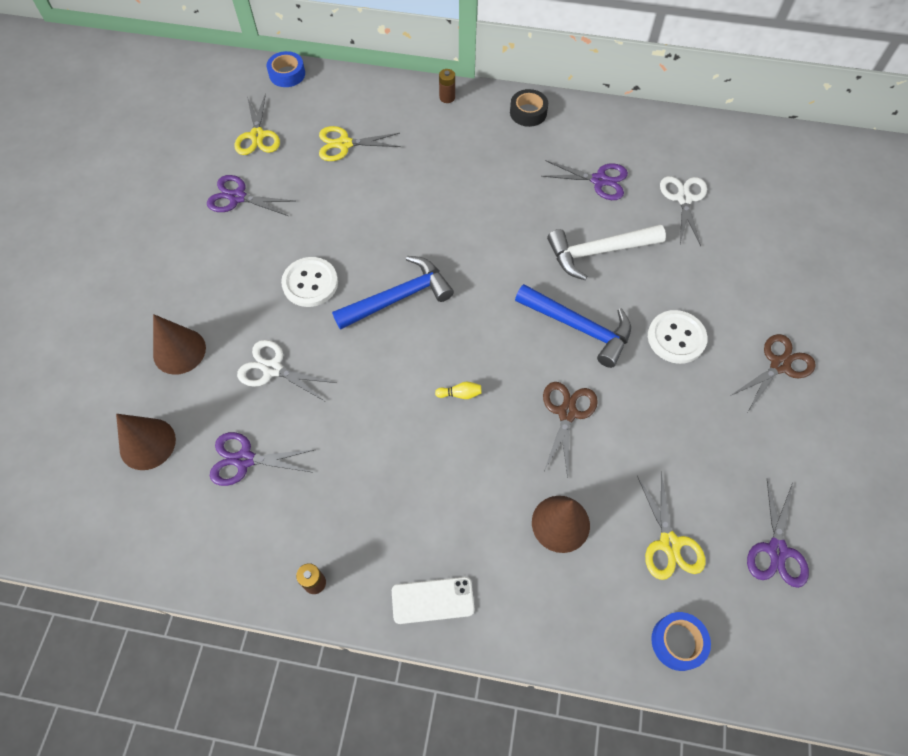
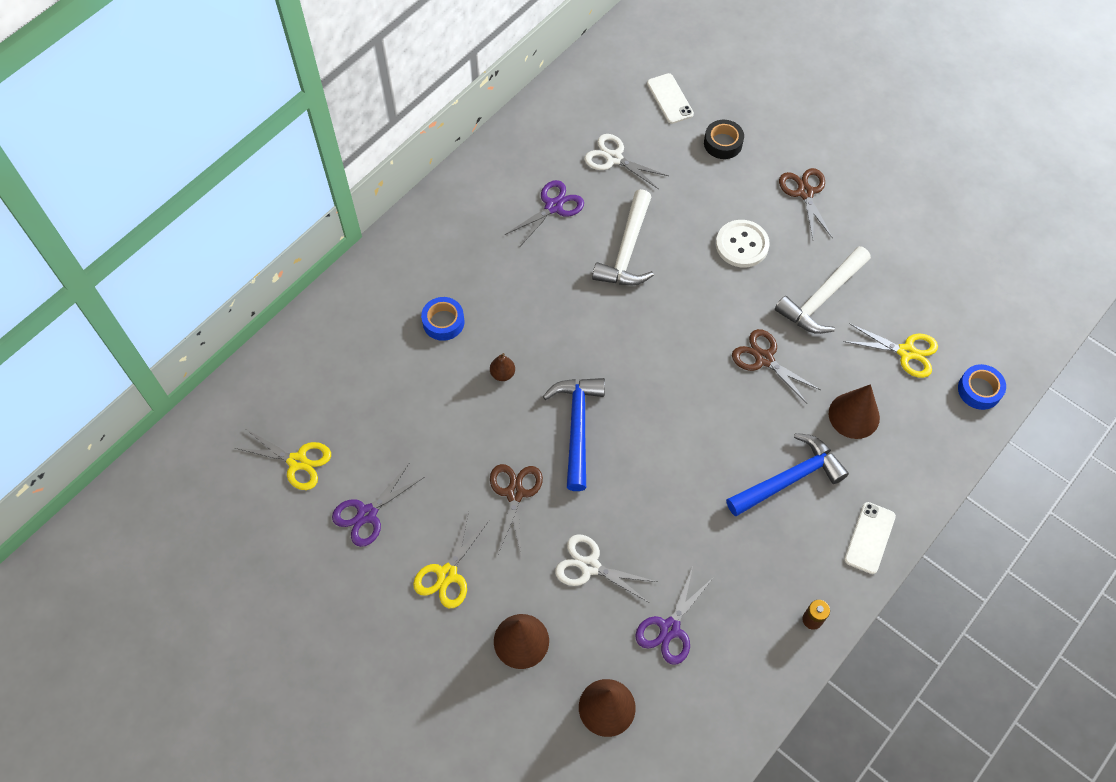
camera: 60 degrees left, 0 degrees up
white scissors [237,340,336,401] -> white scissors turned 60 degrees clockwise [555,534,657,602]
blue tape [266,51,305,87] -> blue tape moved to [421,297,464,341]
white button [281,257,338,307] -> brown scissors [490,464,543,554]
yellow scissors [319,126,401,161] -> yellow scissors moved to [413,512,489,608]
yellow bowling pin [435,382,482,399] -> none
brown battery [439,69,455,103] -> none
black tape [510,89,548,127] -> black tape moved to [704,120,744,159]
blue hammer [515,284,631,368] -> blue hammer moved to [726,433,849,516]
purple scissors [747,479,809,588] -> none
none -> brown pear [490,353,515,381]
none -> white phone [647,73,694,124]
none -> white hammer [775,246,871,334]

